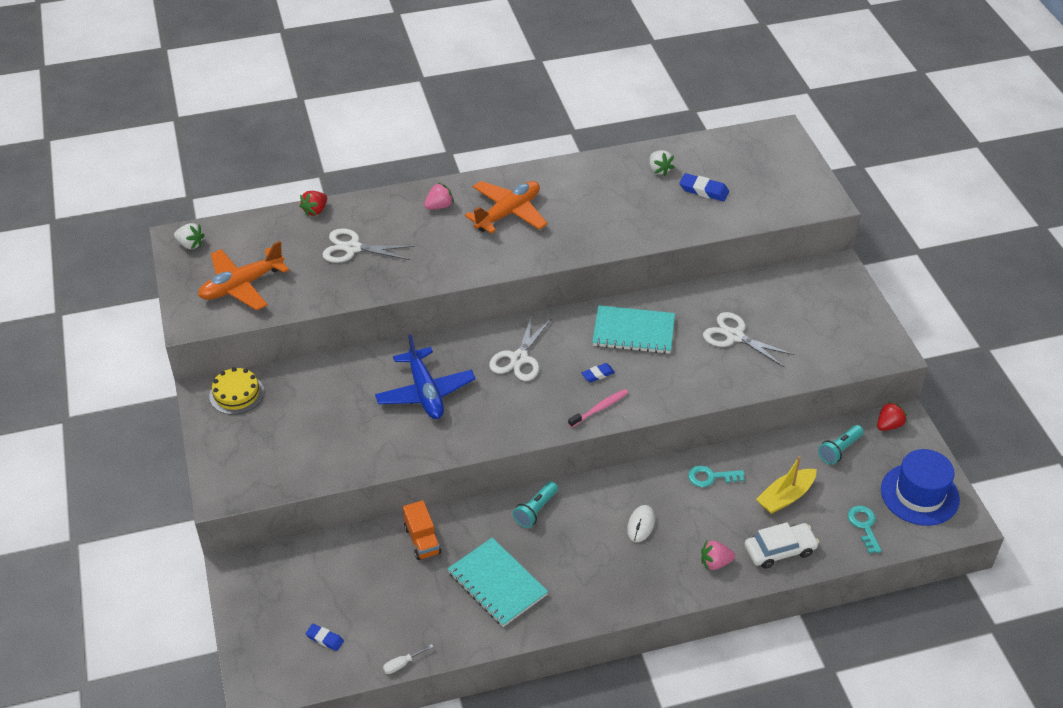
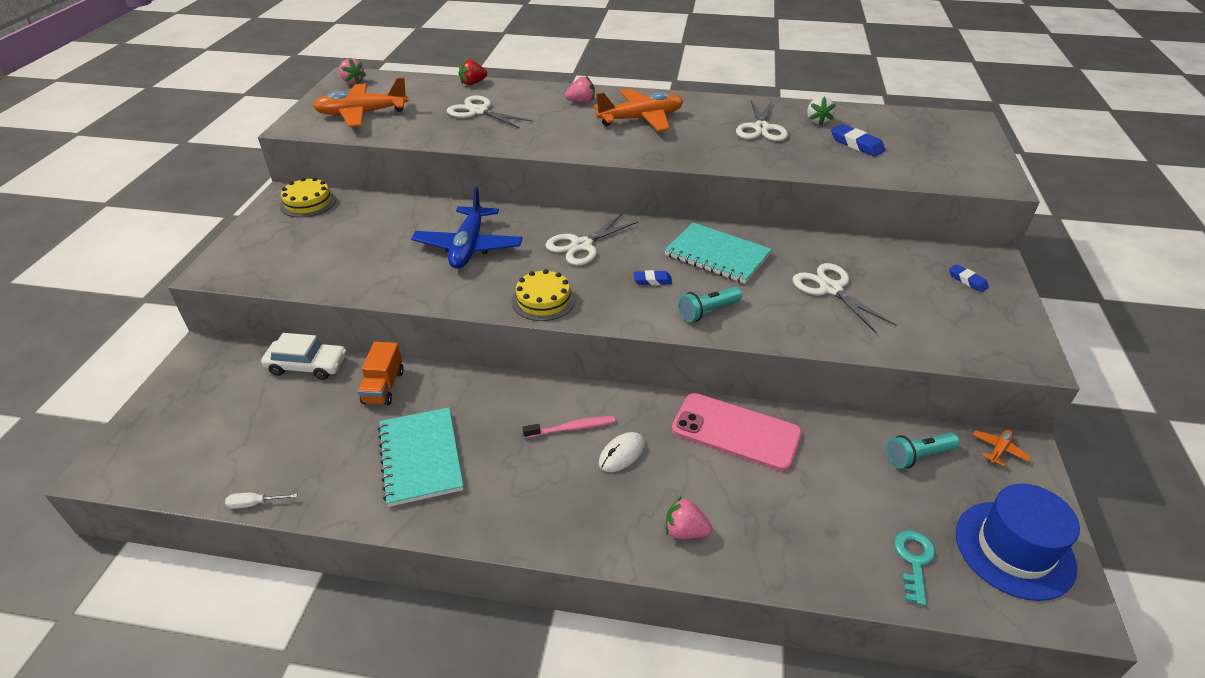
camera: 25 degrees right, 5 degrees down
white strawberry [174,223,205,249] -> pink strawberry [339,58,366,84]
blue eraser [306,624,344,651] -> blue eraser moved to [949,264,989,292]
turquoise flashlight [513,481,558,528] -> turquoise flashlight moved to [678,287,742,322]
pink toothbrush [568,389,628,428] -> pink toothbrush moved to [523,416,615,438]
turquoise key [688,465,744,487] -> pink phone [672,393,802,471]
white car [745,522,819,569] -> white car moved to [261,333,347,380]
yellow boat [756,456,817,514] -> none
red strawberry [877,401,907,431] -> orange plane [973,430,1031,466]
none -> yellow cake [512,269,576,321]
none -> white scissors [736,100,788,141]

